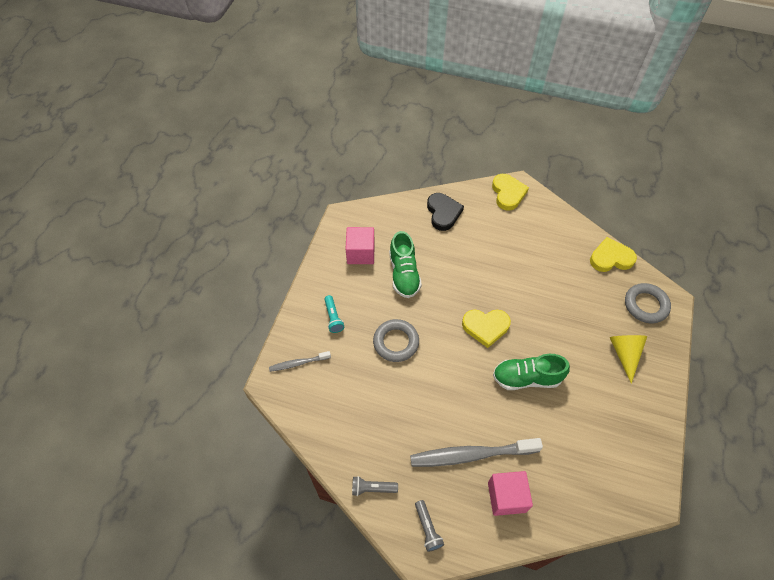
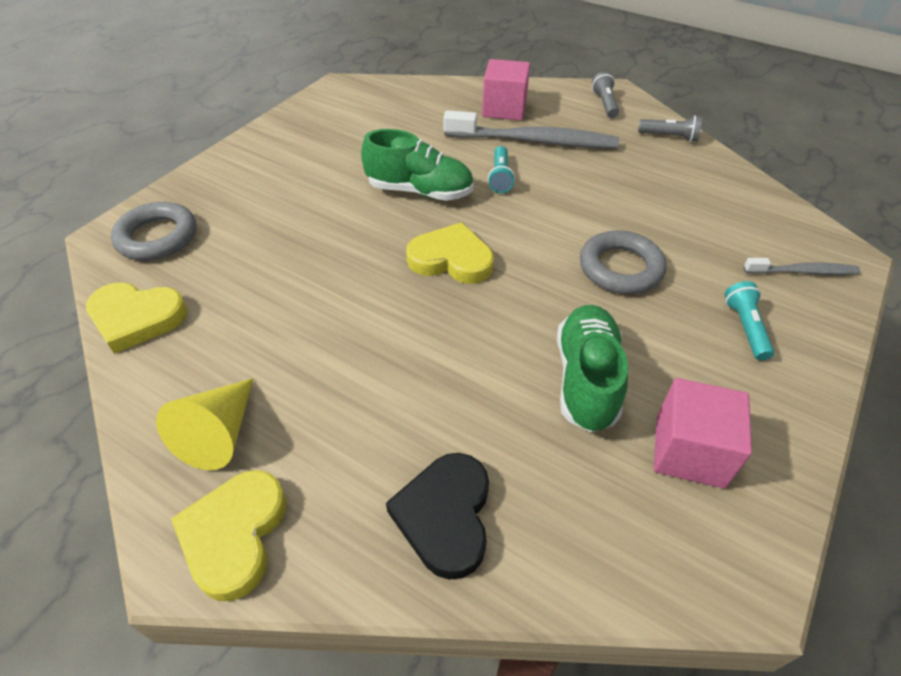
camera: 165 degrees left, 10 degrees down
yellow cone [609,335,647,384] -> yellow cone moved to [156,378,254,470]
none -> turquoise flashlight [488,146,515,193]

